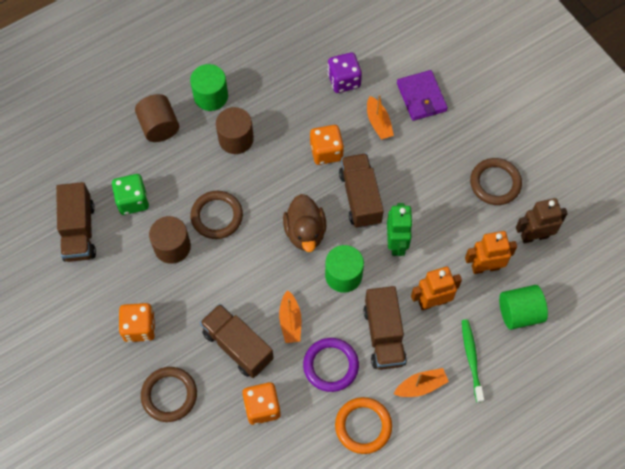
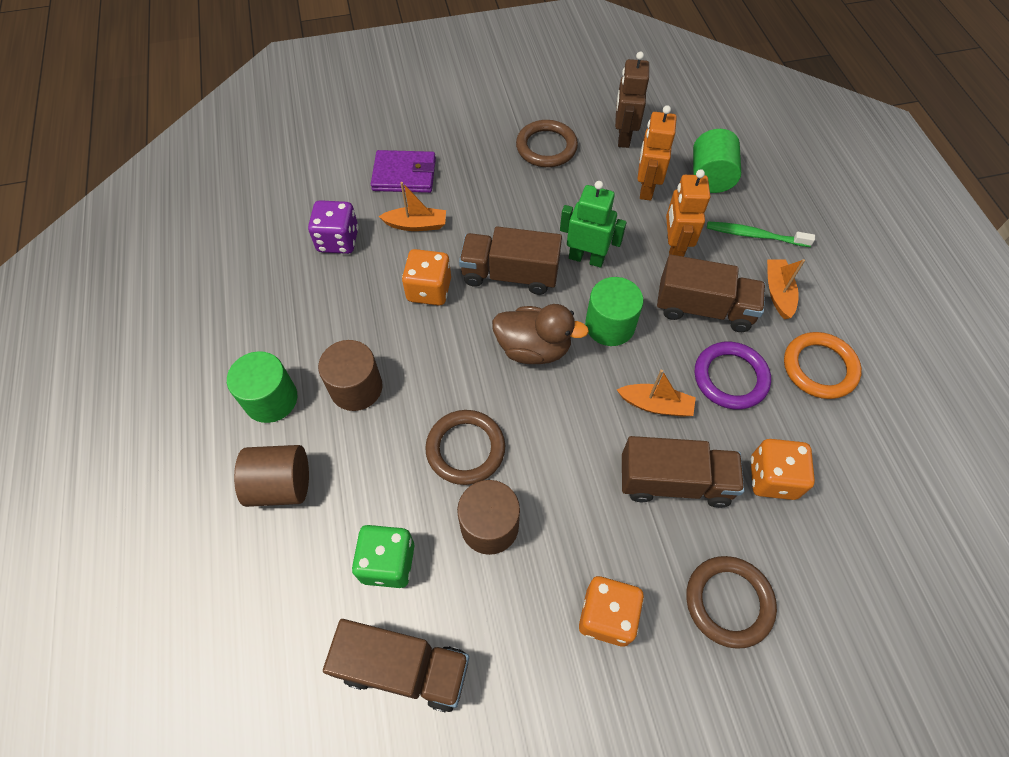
camera: 70 degrees left, 5 degrees down
brown truck [200,304,274,378] -> brown truck turned 150 degrees counterclockwise [622,436,745,508]

